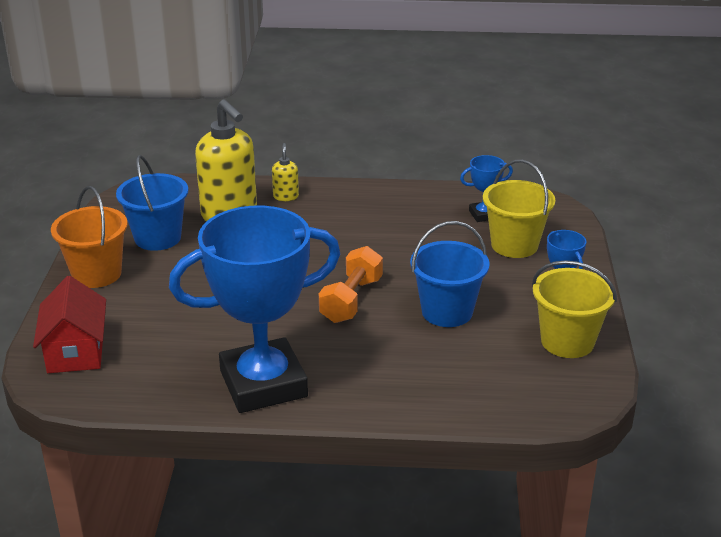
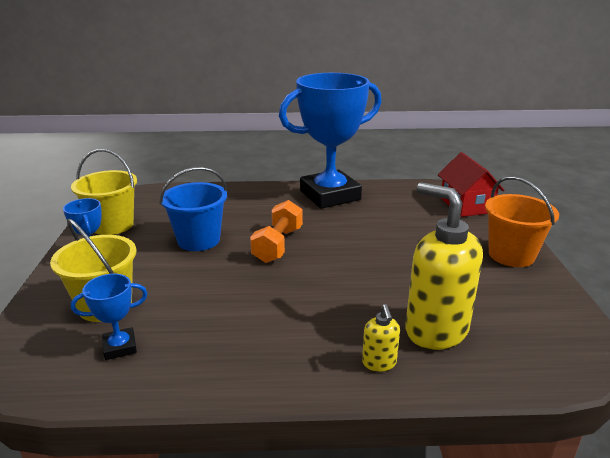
camera: 175 degrees right, 5 degrees down
blue bucket [116,155,189,251] -> none

